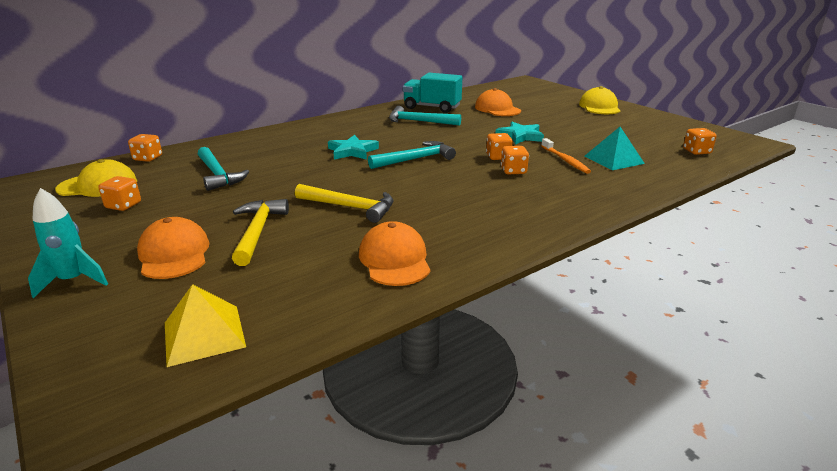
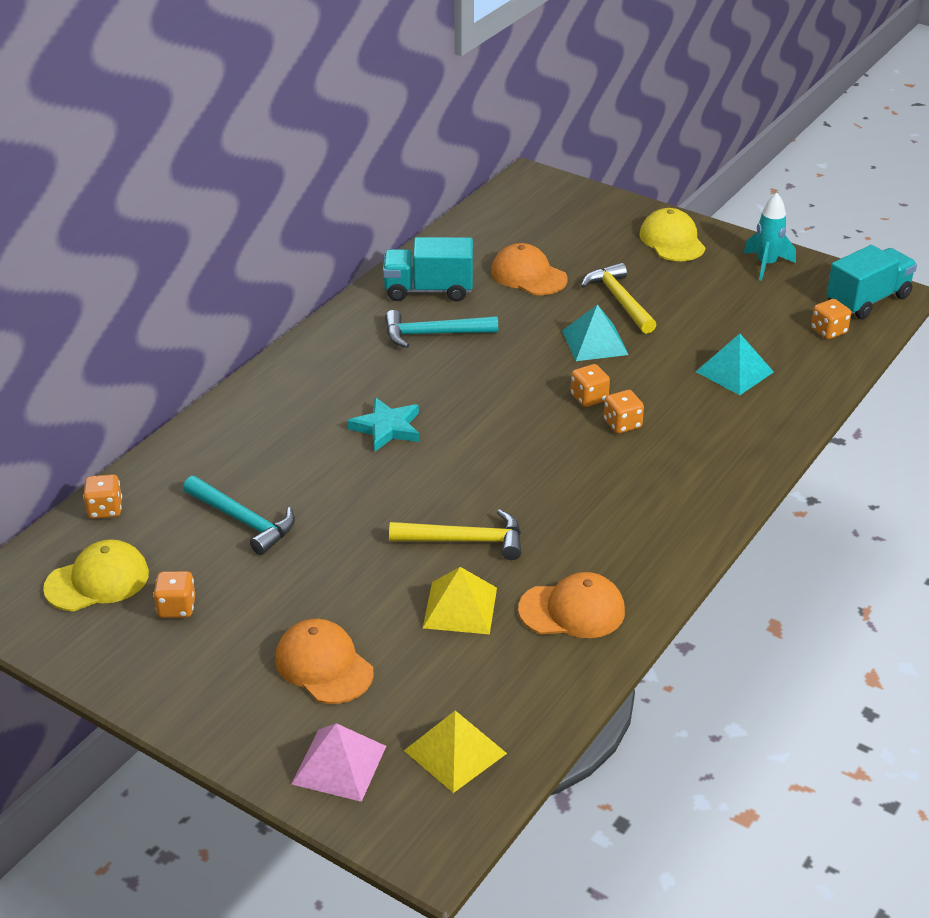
camera: 20 degrees left, 10 degrees up
turquoise rocket [28,188,108,298] -> turquoise rocket moved to [744,193,796,281]
yellow hammer [232,199,289,266] -> yellow hammer moved to [581,263,656,334]
orange cap [359,221,431,286] -> orange cap turned 120 degrees clockwise [518,572,625,638]
turquoise hammer [368,141,456,169] -> none
turquoise star [496,122,544,145] -> turquoise pyramid [562,304,629,361]
orange toothbrush [541,138,591,174] -> none
none -> pink pyramid [292,723,386,802]
none -> yellow pyramid [423,567,497,634]
none -> turquoise truck [826,245,917,319]

